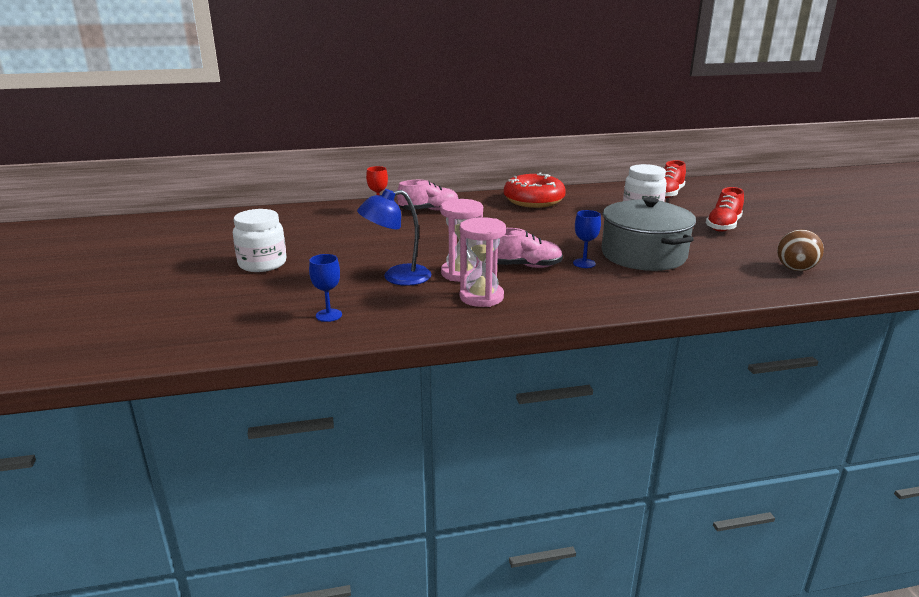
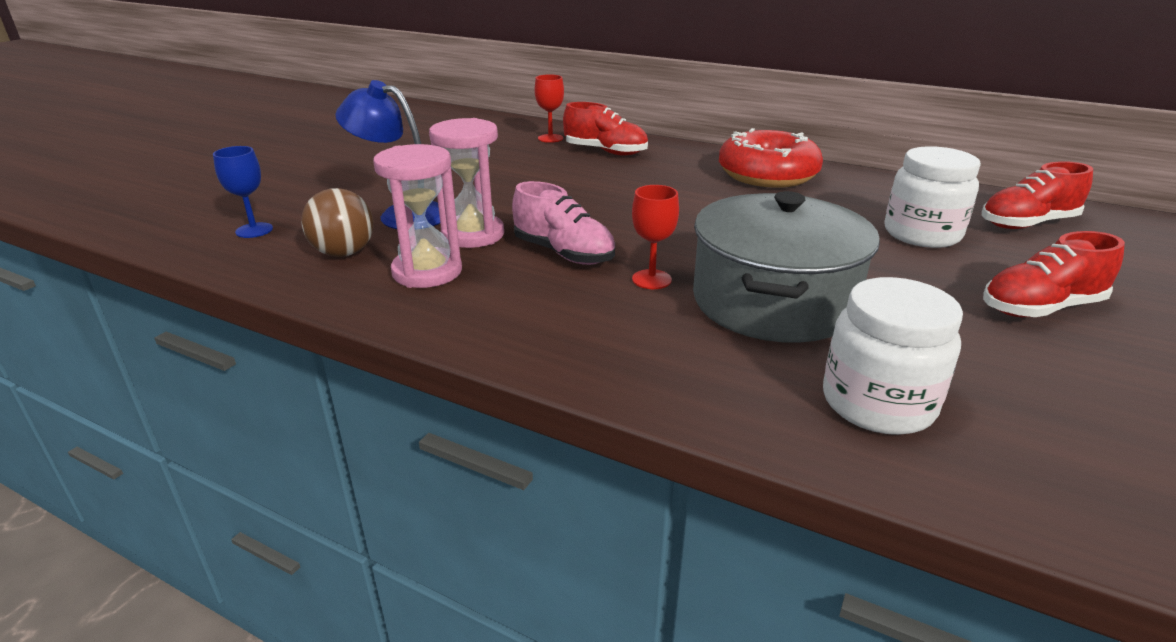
camera: 40 degrees right, 5 degrees up
white jar [233,209,287,272] -> white jar moved to [823,277,963,435]
pink shoe [397,180,459,211] -> red shoe [563,102,648,156]
blue goblet [573,210,601,268] -> red goblet [632,185,679,289]
brown ball [777,230,824,271] -> brown ball moved to [301,188,374,257]

